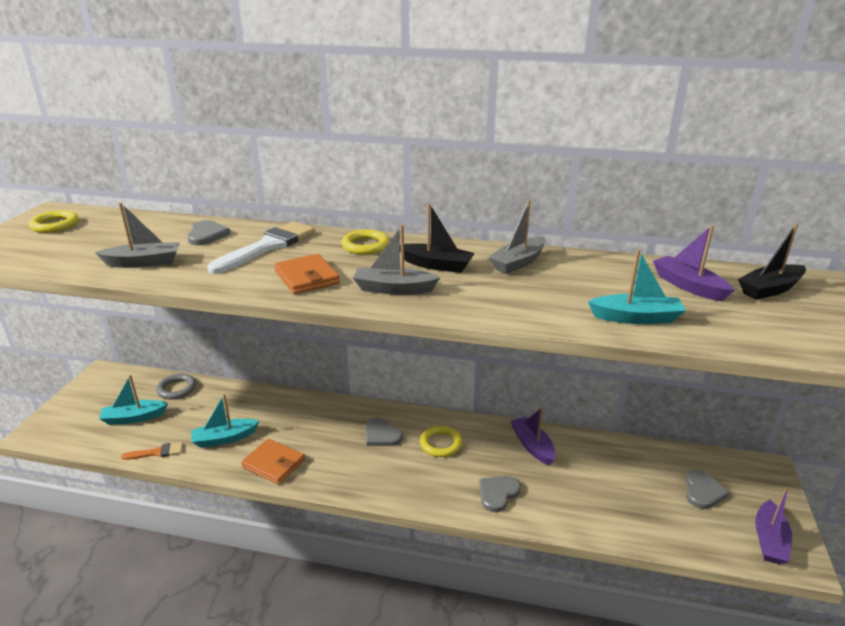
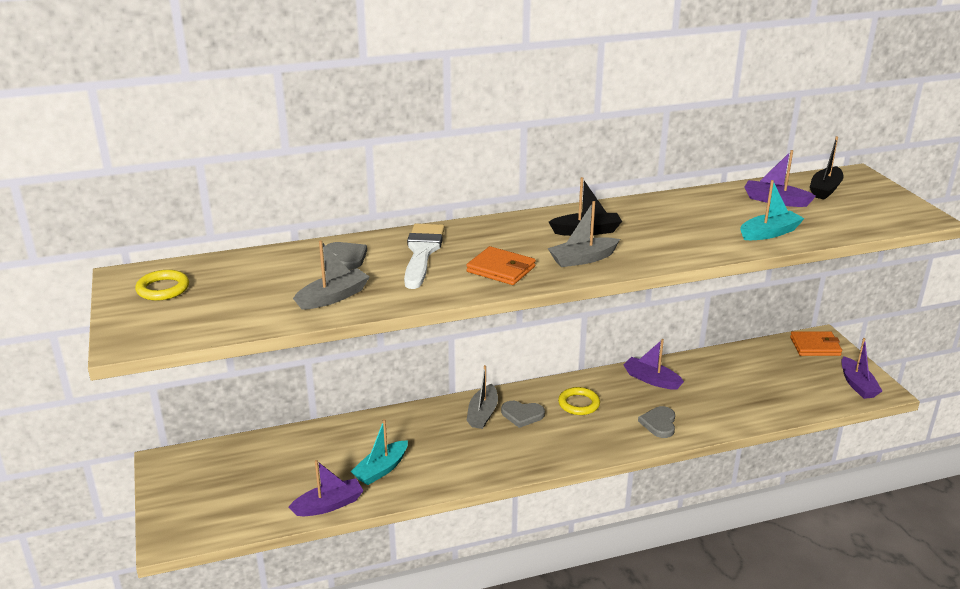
camera: 30 degrees left, 0 degrees up
turquoise boat [99,375,168,425] -> none
orange brush [121,442,183,460] -> purple boat [288,460,364,516]
grey ring [156,374,196,399] -> none
orange wallet [241,439,305,485] -> orange wallet moved to [790,331,842,356]
yellow ring [341,229,389,255] -> none
grey boat [488,200,546,274] -> grey boat moved to [466,365,498,429]
grey heart [685,470,729,509] -> none

